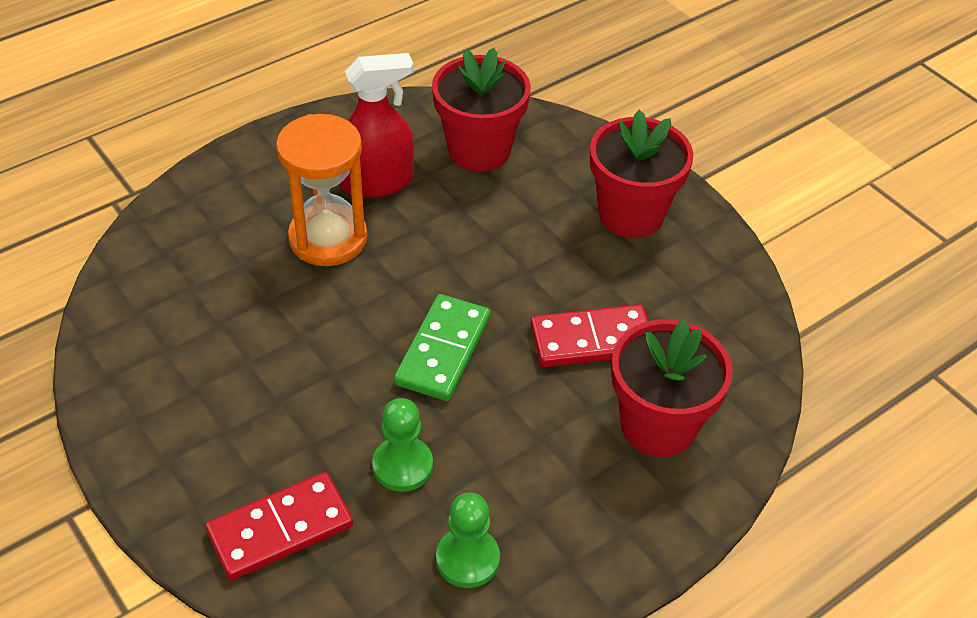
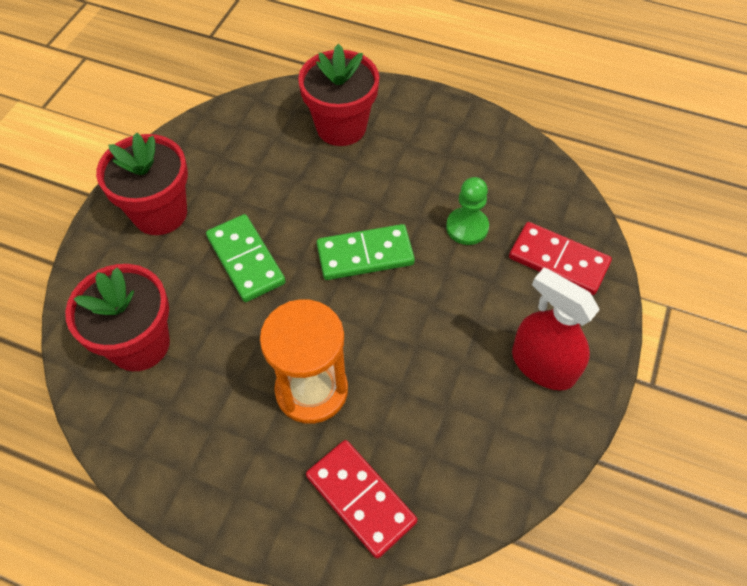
camera: 120 degrees left, 10 degrees up
red spray bottle [340,53,414,198] -> red spray bottle moved to [512,268,600,390]
green pawn [436,493,500,588] -> none
red domino [530,304,648,367] -> red domino moved to [306,440,417,559]
none -> green domino [206,214,286,302]

